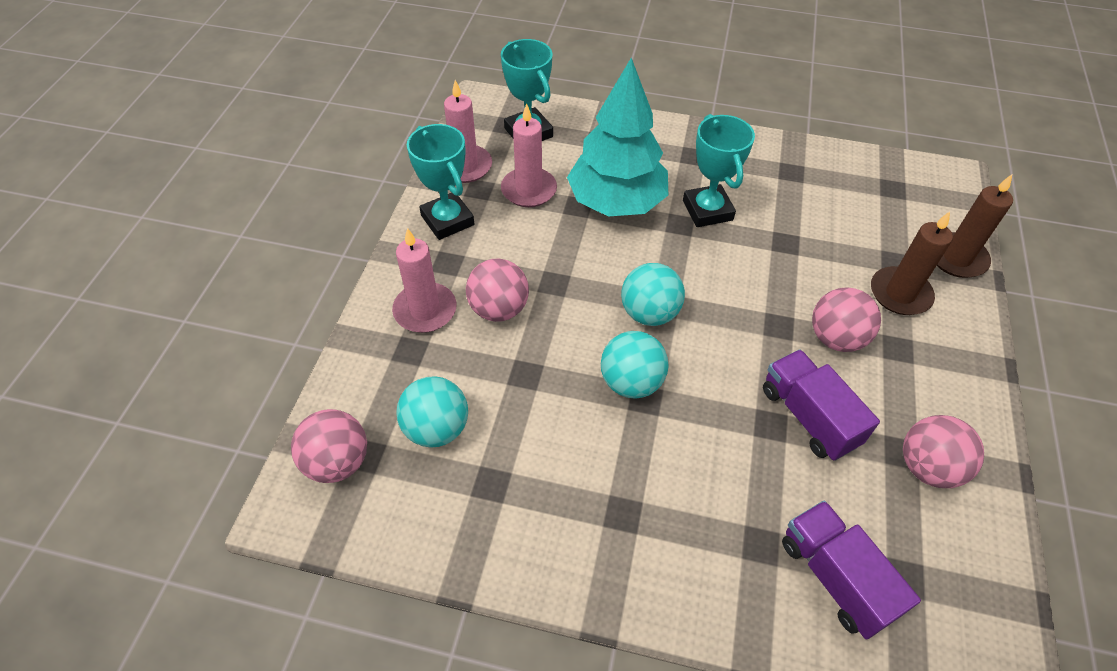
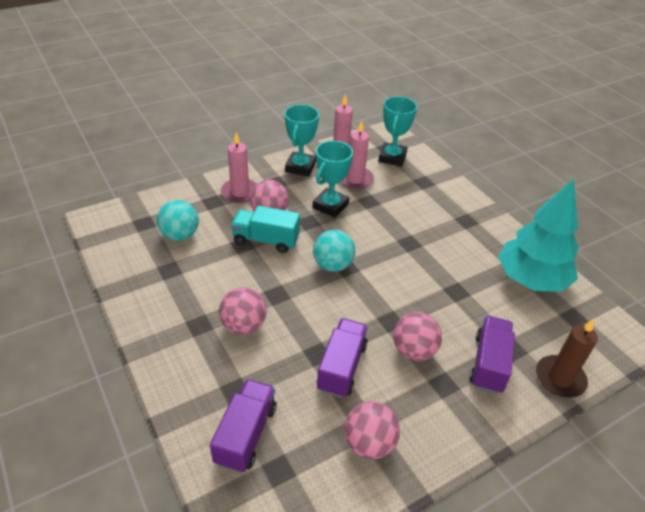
camera: 45 degrees right, 10 degrees down
pink ball [291,409,367,483] -> pink ball moved to [219,287,267,335]
turquoise tree [567,58,668,216] -> turquoise tree moved to [498,179,579,292]
turquoise ball [601,331,669,398] -> none
turquoise trophy [683,114,755,227] -> turquoise trophy moved to [313,141,353,218]
brown candle [871,211,953,315] -> purple truck [469,316,515,394]
none -> turquoise truck [231,205,300,253]

